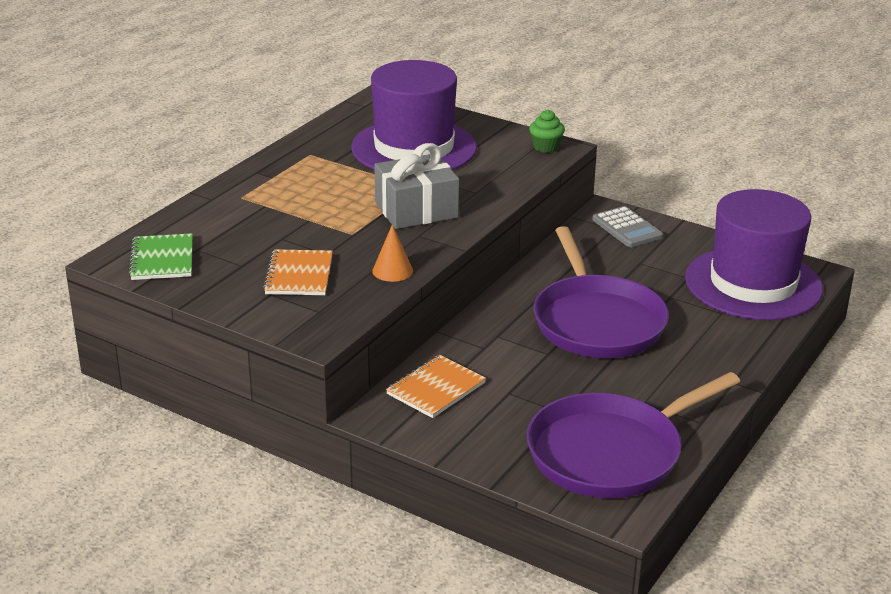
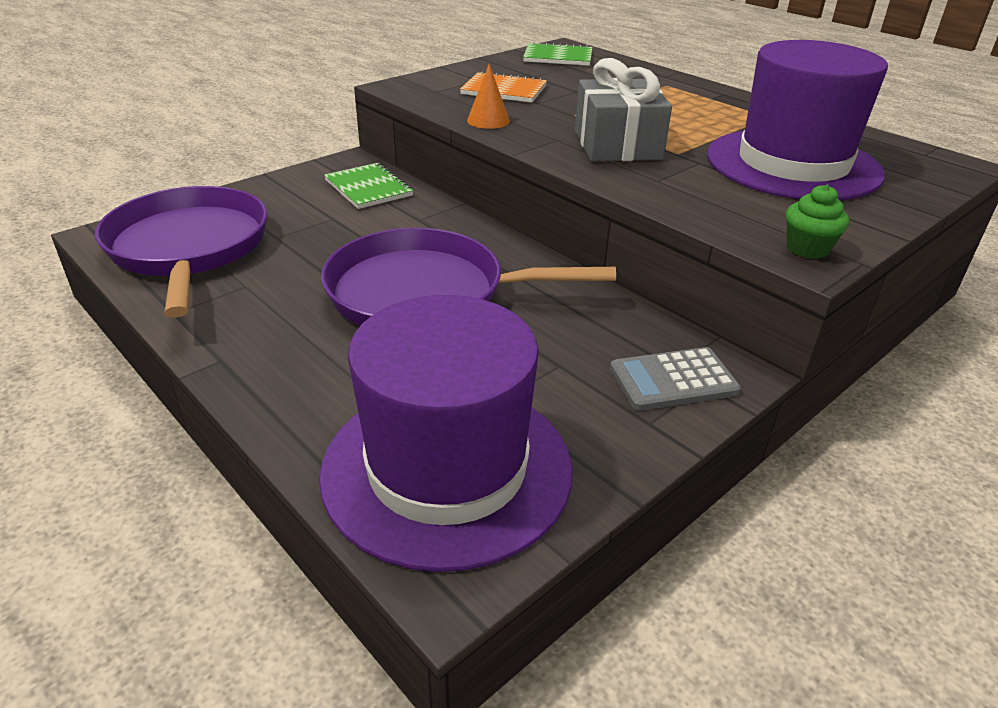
camera: 105 degrees right, 5 degrees up
orange notebook [386,355,486,418] -> green notebook [324,163,413,209]

